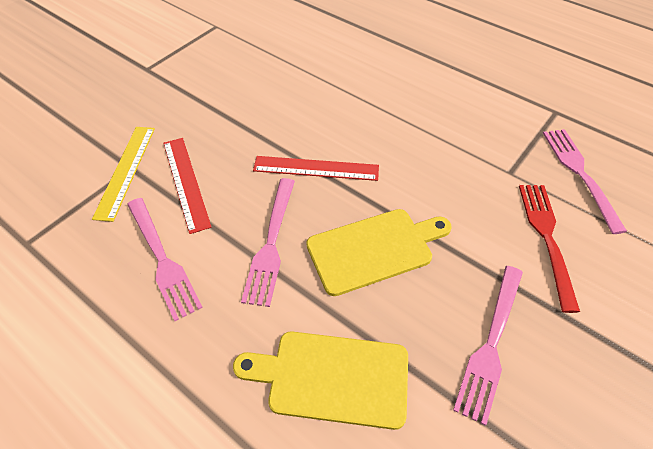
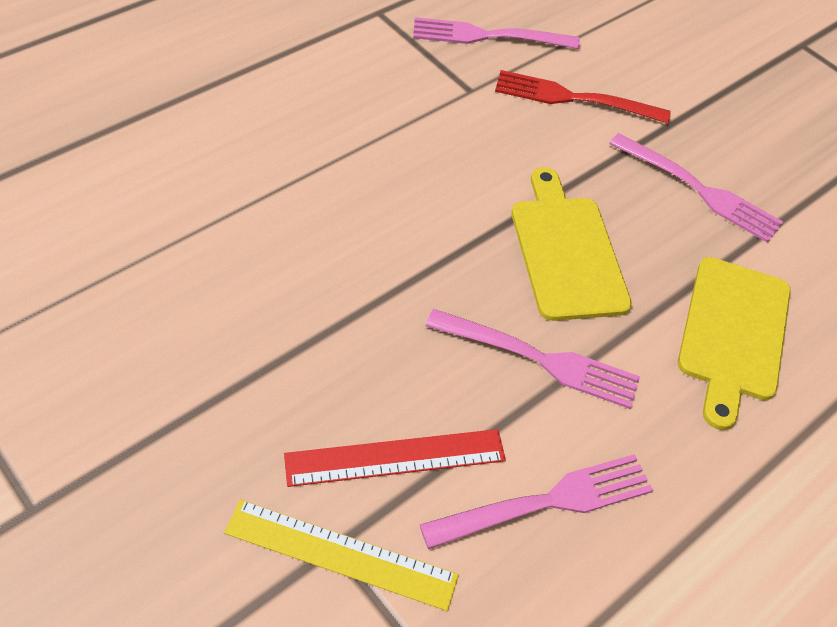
camera: 85 degrees left, 0 degrees up
red ruler [253,156,379,181] -> none

